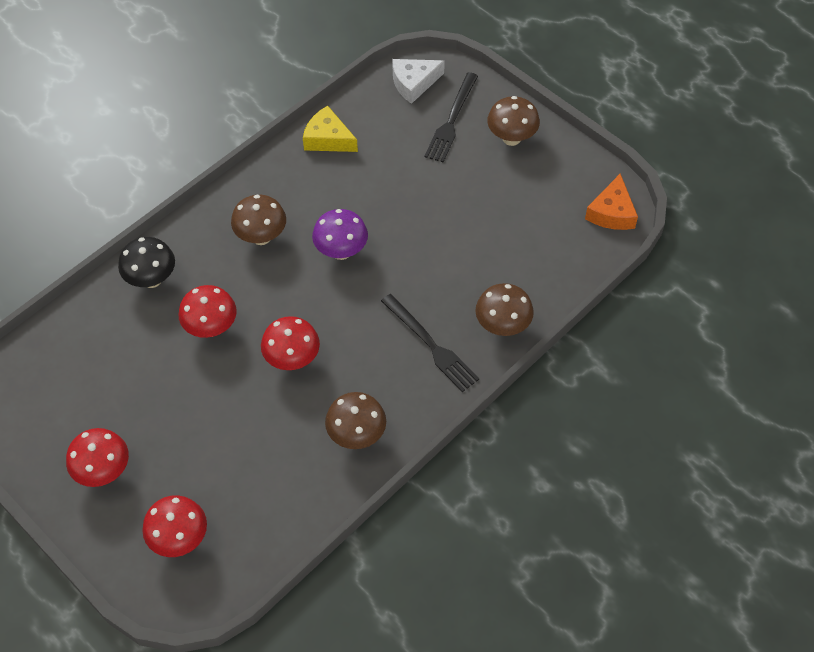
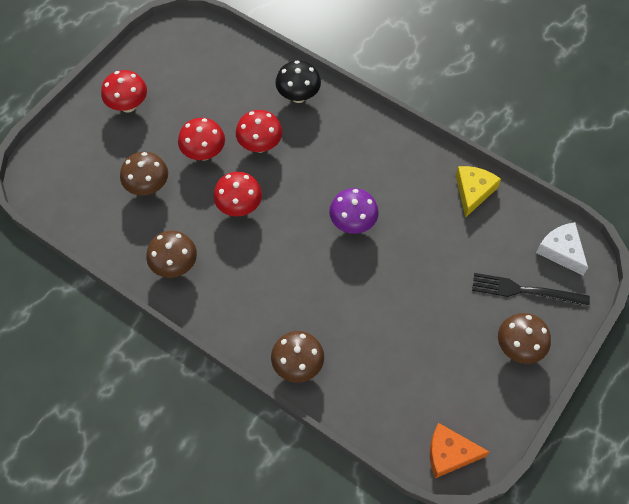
camera: 80 degrees right, 5 degrees up
red mushroom [142,495,207,557] -> red mushroom moved to [178,118,225,161]
brown mushroom [231,195,286,245] -> brown mushroom moved to [120,152,168,195]
black fork [381,294,479,392] -> none

